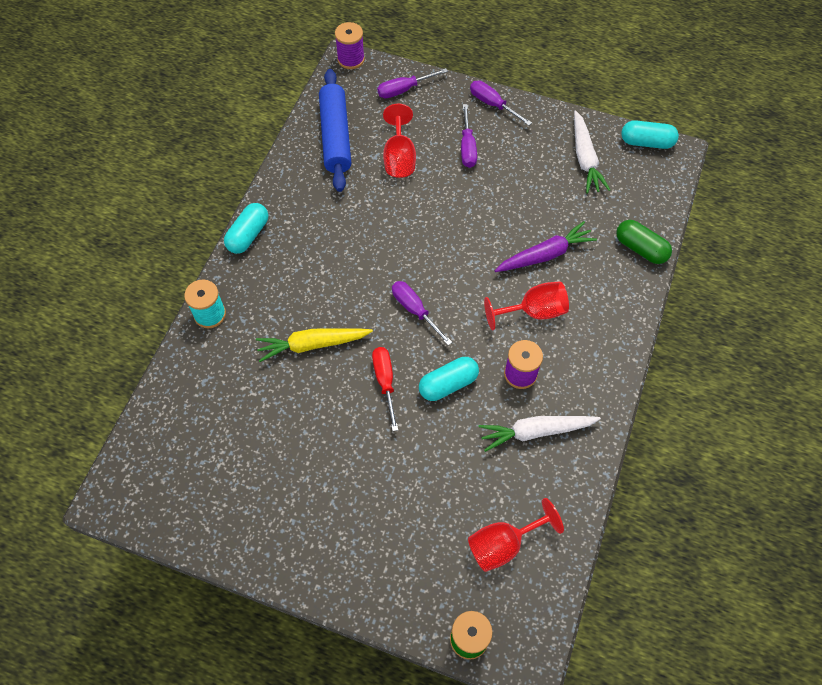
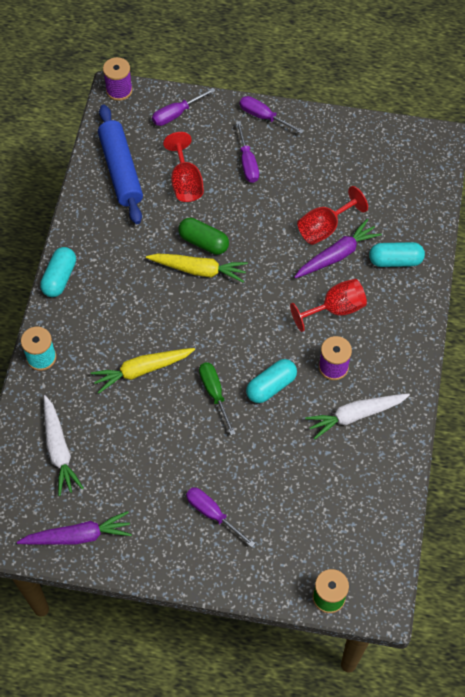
camera: 10 degrees left, 0 degrees up
red screwdriver [372,347,398,431] -> green screwdriver [199,362,235,435]
purple screwdriver [392,281,452,345] -> purple screwdriver moved to [186,487,255,547]
red goblet [468,498,564,572] -> red goblet moved to [297,186,368,245]
white carrot [574,110,610,193] -> white carrot moved to [44,395,84,496]
green capsule [616,220,672,264] -> green capsule moved to [178,218,229,255]
turquoise capsule [621,120,679,149] -> turquoise capsule moved to [369,242,425,267]
none -> purple carrot [17,511,132,545]
none -> yellow carrot [146,254,248,283]

